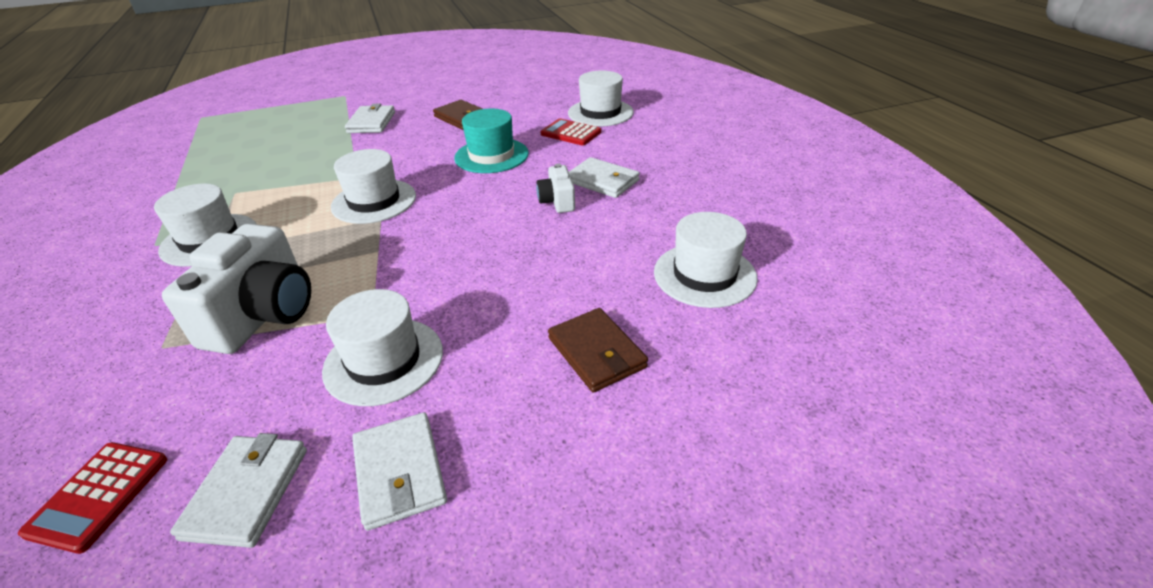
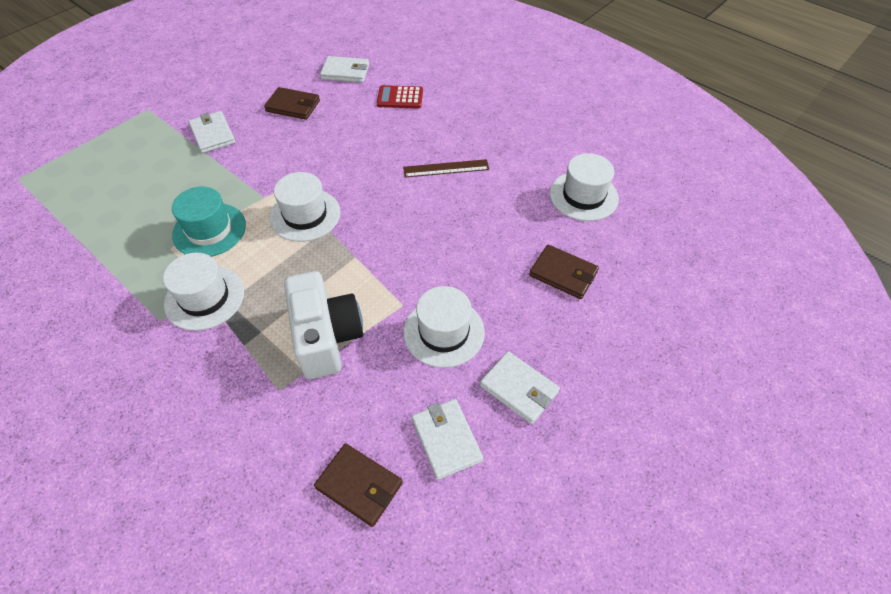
camera: 30 degrees left, 15 degrees up
red calculator [18,442,167,554] -> brown wallet [314,443,403,527]
turquoise hat [454,109,529,173] -> turquoise hat moved to [172,186,246,257]
white camera [536,164,575,213] -> brown ruler [403,159,489,178]
white hat [568,70,634,126] -> none
white wallet [569,157,640,198] -> white wallet moved to [320,56,369,83]

